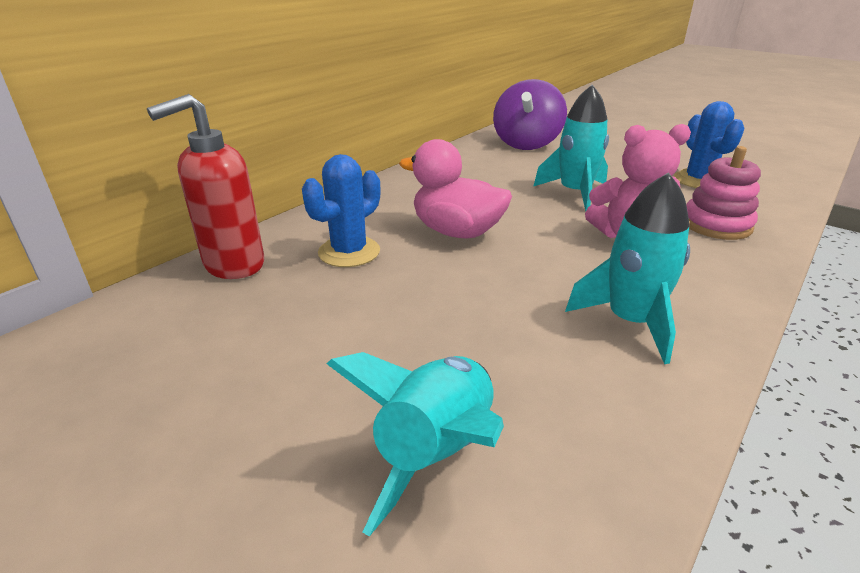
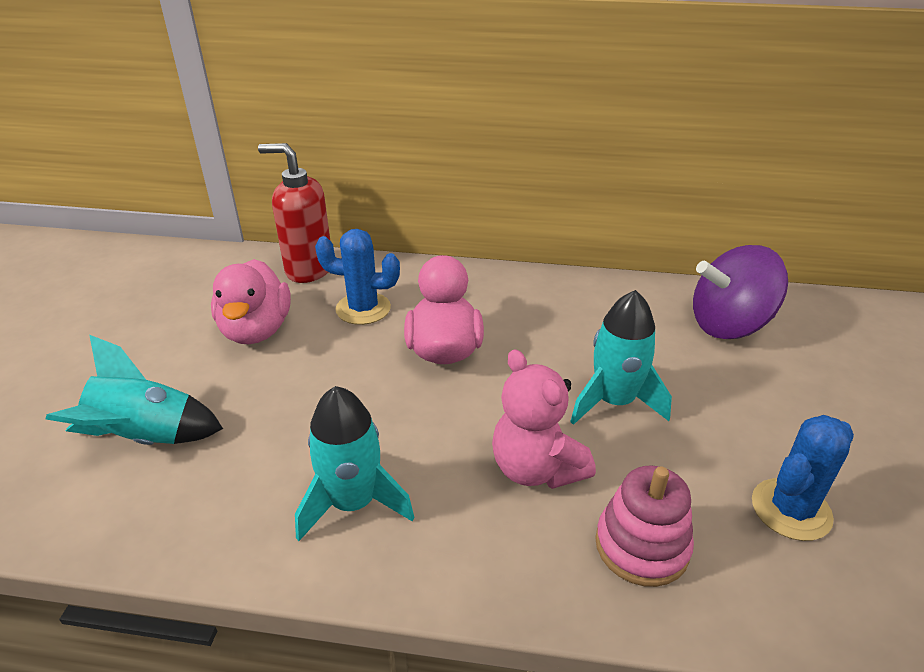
camera: 60 degrees right, 5 degrees up
none -> pink duck [211,259,291,344]

